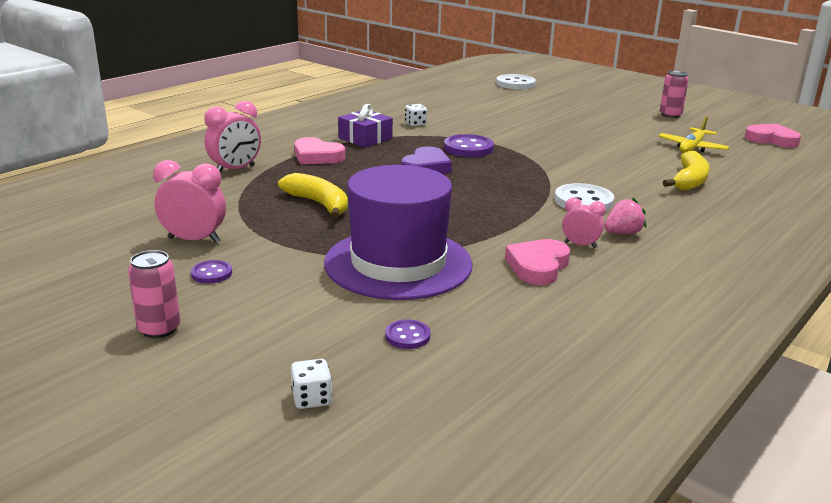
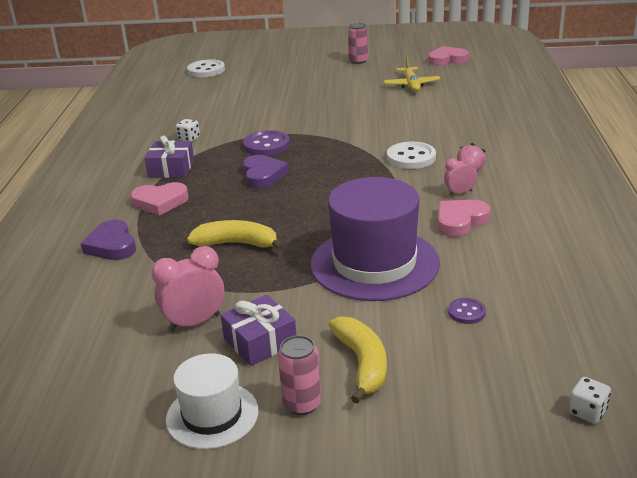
camera: 35 degrees left, 5 degrees up
purple button [191,260,232,284] -> purple gift [221,295,296,366]
pink clock [204,101,261,173] -> purple heart [81,220,136,260]
white dice [291,359,332,409] -> white dice moved to [569,377,611,424]
pink heart [505,239,570,285] -> pink heart turned 60 degrees clockwise [438,200,490,237]
yellow banana [663,151,709,191] -> yellow banana moved to [329,317,387,403]
none -> white hat [166,353,258,449]

